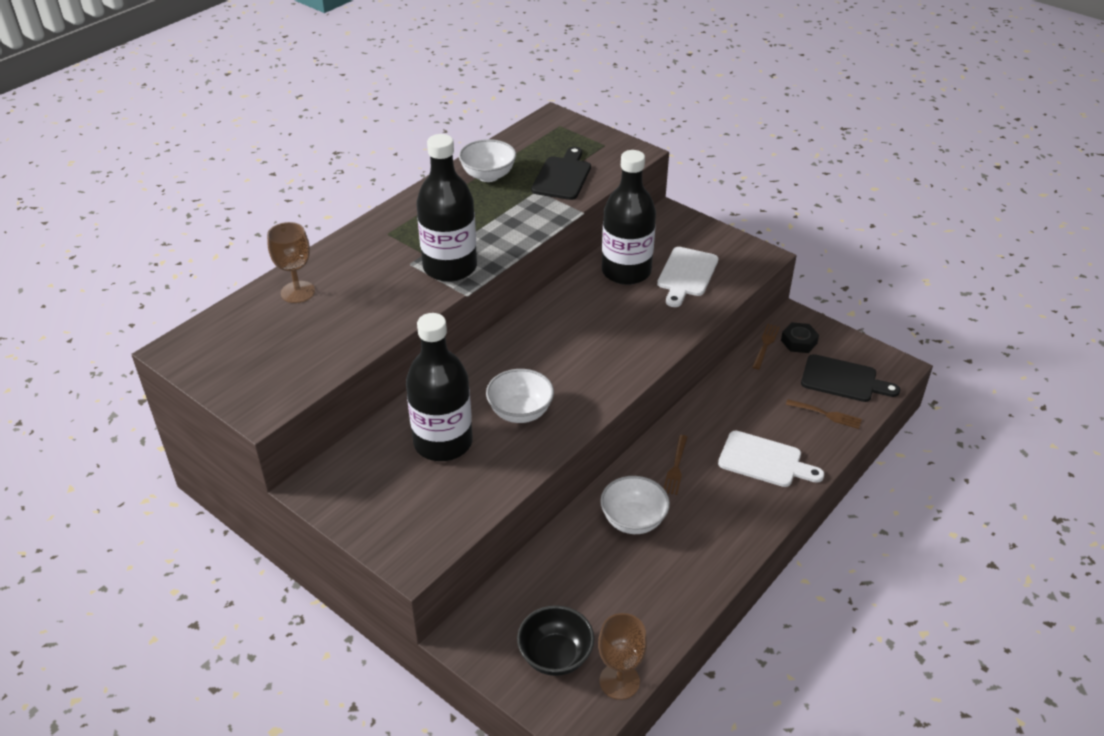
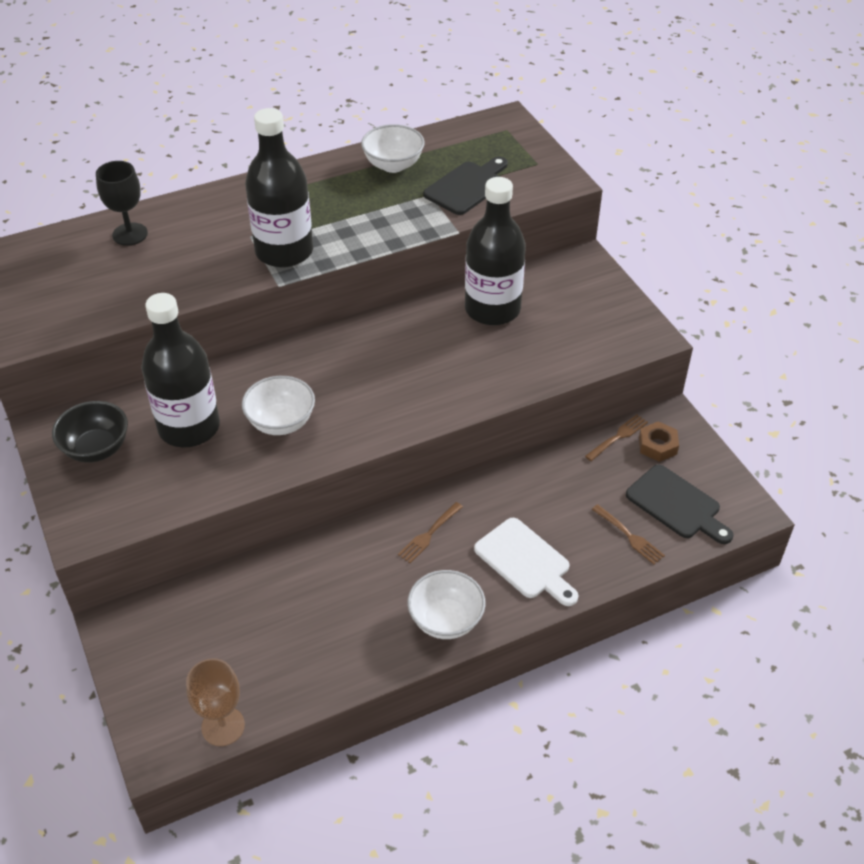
camera: 25 degrees right, 5 degrees up
brown goblet [267,222,315,303] -> black goblet [96,161,148,246]
black bowl [517,605,594,676] -> black bowl moved to [52,401,128,463]
white bowl [600,476,670,534] -> white bowl moved to [408,570,486,639]
white cutting board [657,247,718,307] -> none
black nut [781,322,819,353] -> brown nut [639,421,679,462]

